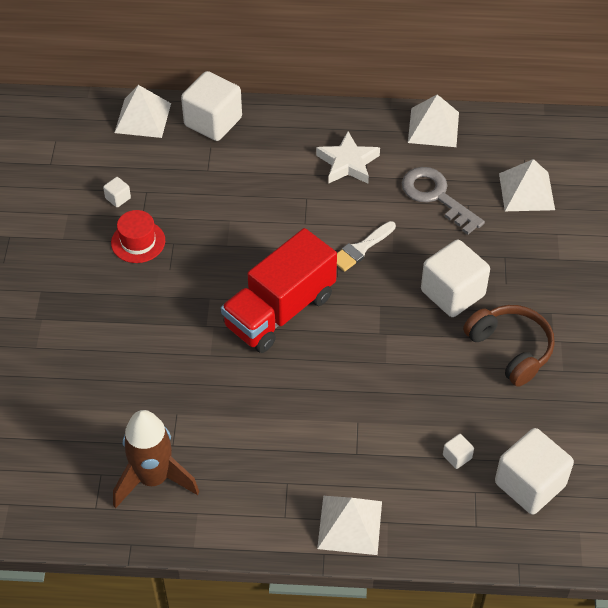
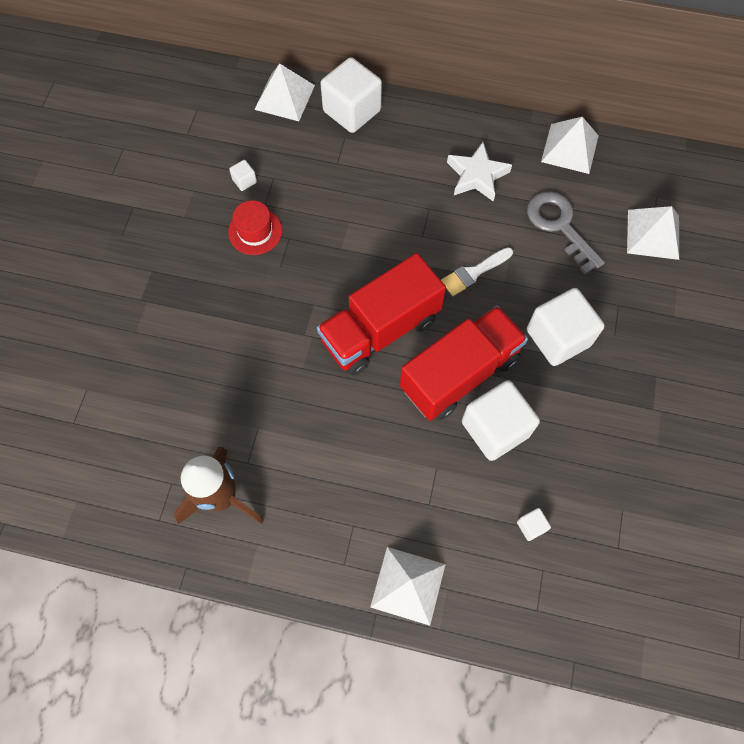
camera: 10 degrees right, 15 degrees up
brown headphones [463,305,555,387] -> none
white cube [495,428,574,514] -> white cube moved to [462,380,540,461]
none -> red truck [400,306,528,421]

